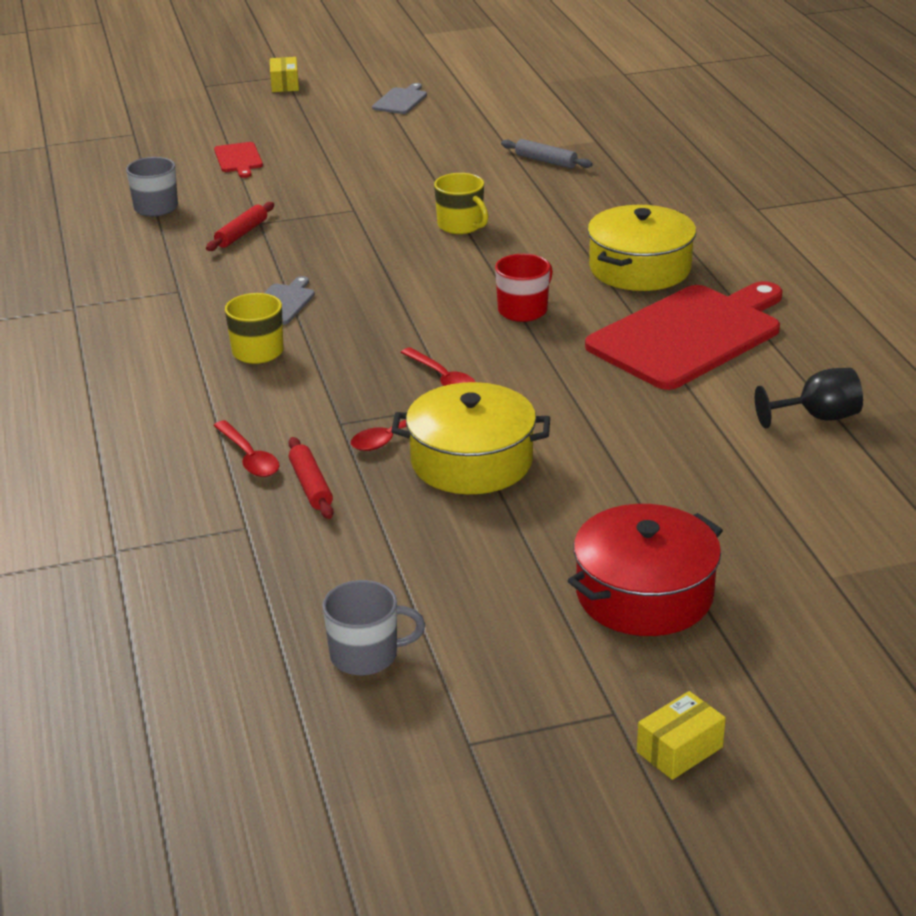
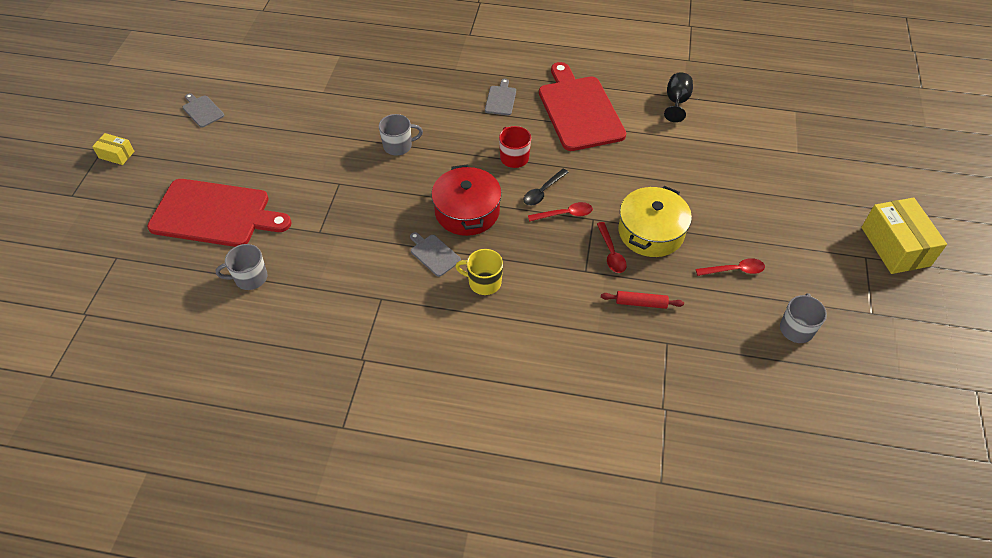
camera: 65 degrees left, 20 degrees up
red rolling pin [206,202,274,251] -> none
red spoon [213,420,280,477] -> red spoon moved to [696,258,765,276]
red cutting board [214,142,263,178] -> red cutting board [147,179,292,247], size x2.36
yellow mug [434,173,488,234] -> grey mug [379,114,423,156]
grey rolling pin [501,139,593,168] -> none
red pot [568,504,723,636] -> red pot moved to [431,164,502,236]
yellow pot [588,205,696,291] -> grey cutting board [485,79,516,115]
yellow box [637,691,726,780] -> yellow box [861,198,947,274], size x1.97
none -> black spoon [523,169,569,205]

